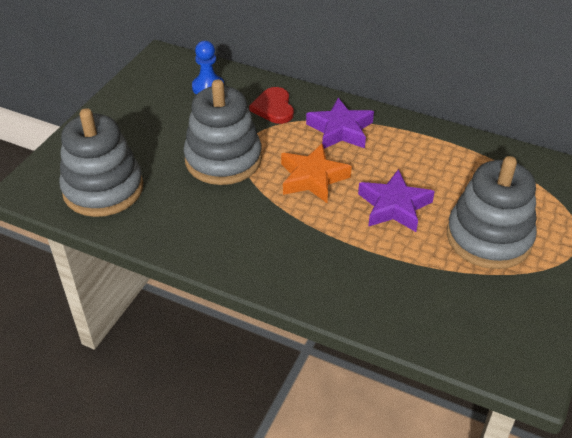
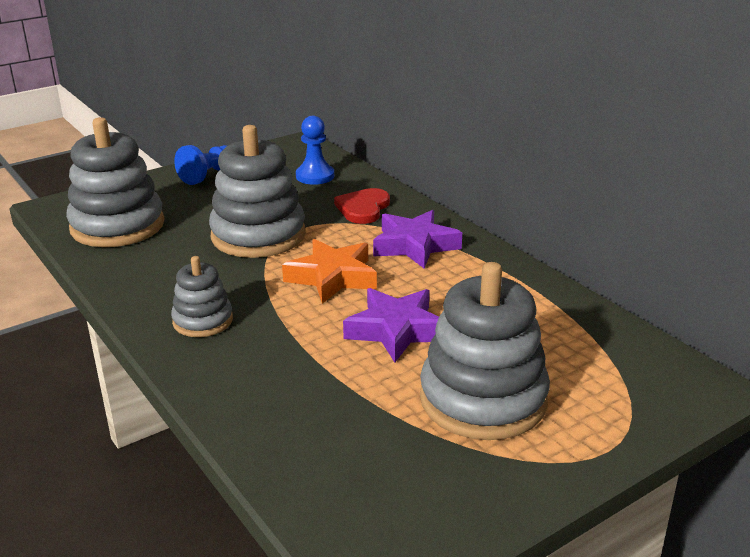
camera: 30 degrees right, 15 degrees down
none -> grey stacking toy [171,256,233,337]
none -> blue pawn [174,145,227,185]

